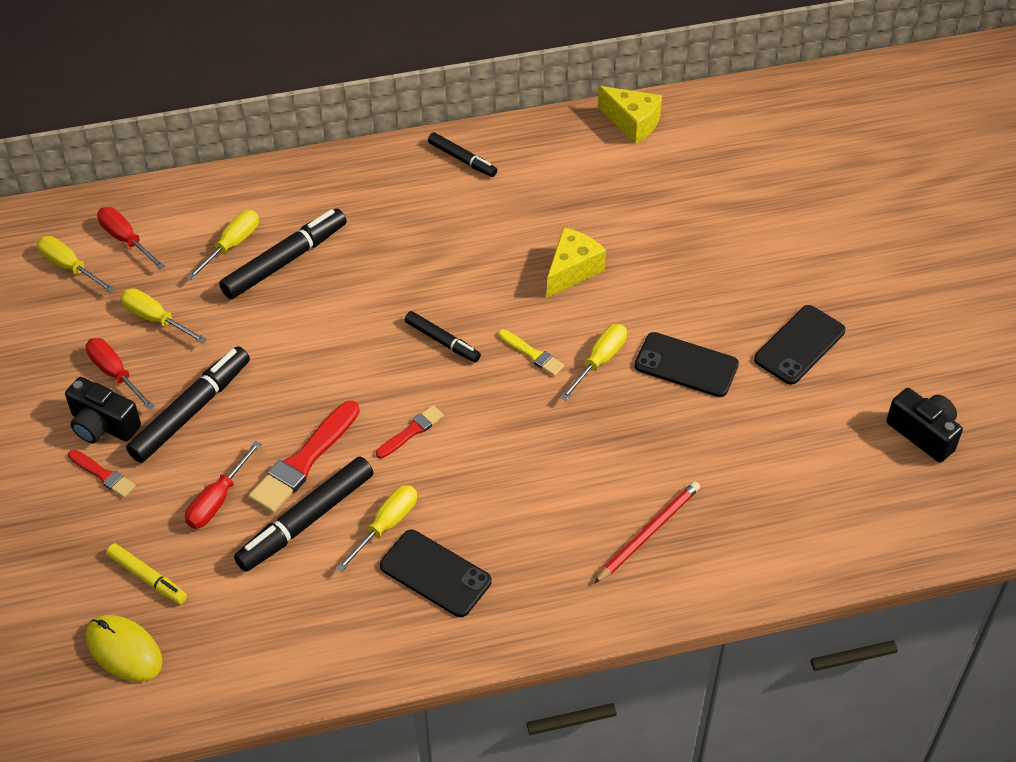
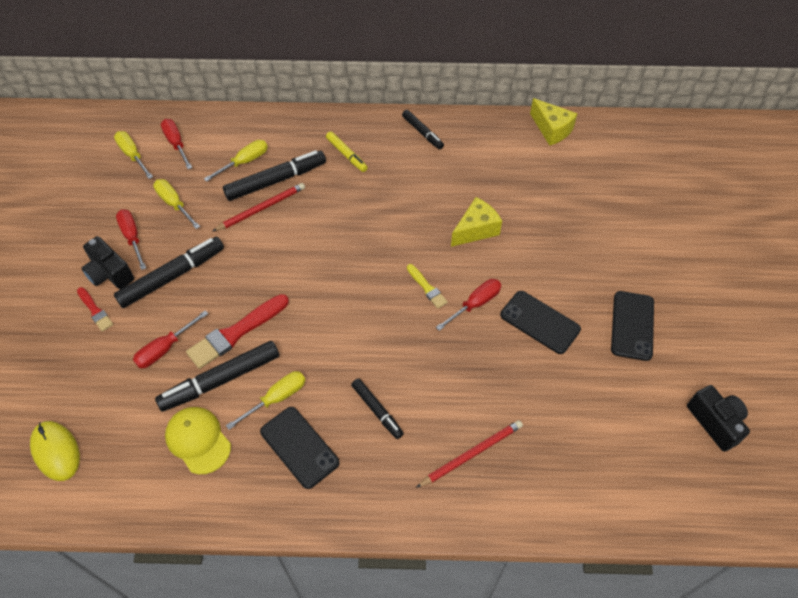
camera: 15 degrees right, 5 degrees up
yellow marker [106,544,187,604] -> yellow marker moved to [326,131,368,172]
red brush [376,405,444,458] -> none
black marker [405,311,481,362] -> black marker moved to [351,378,404,439]
yellow screwdriver [560,324,627,401] -> red screwdriver [436,279,501,331]
black phone [754,305,845,385] -> black phone turned 45 degrees counterclockwise [611,291,654,361]
none -> yellow cap [165,407,231,474]
none -> red pencil [213,183,305,231]

